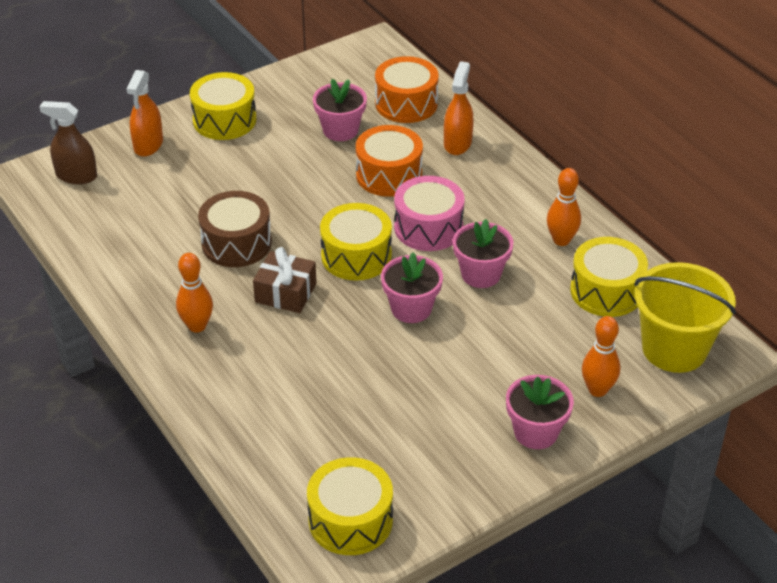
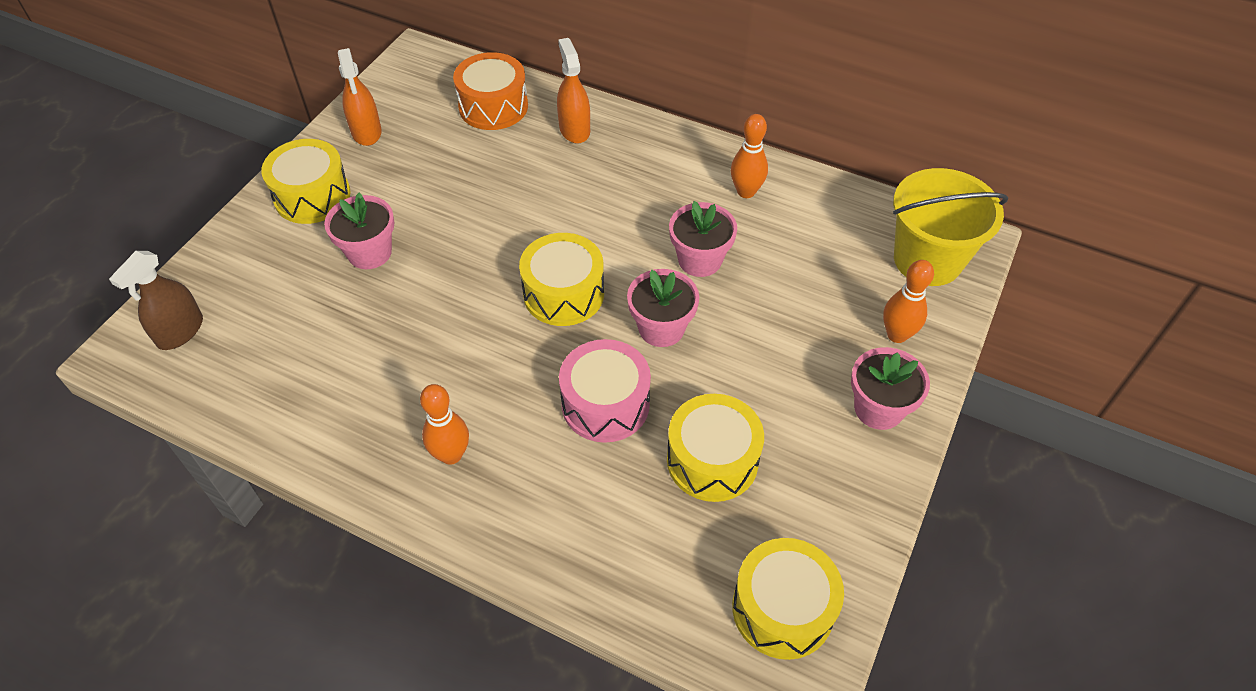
camera: 30 degrees left, 10 degrees up
brown spray bottle [39,101,97,184] -> brown spray bottle turned 45 degrees counterclockwise [109,251,203,350]
orange spray bottle [126,70,163,157] -> orange spray bottle moved to [338,48,382,146]
brown drum [198,191,272,267] -> none
brown gift [253,247,317,313] -> none
pink flower pot [313,79,367,141] -> pink flower pot moved to [324,193,394,269]
orange drum [356,125,423,197] -> none
pink drum [394,176,464,251] -> pink drum moved to [559,339,651,443]
yellow drum [570,237,648,317] -> yellow drum moved to [667,394,764,502]

